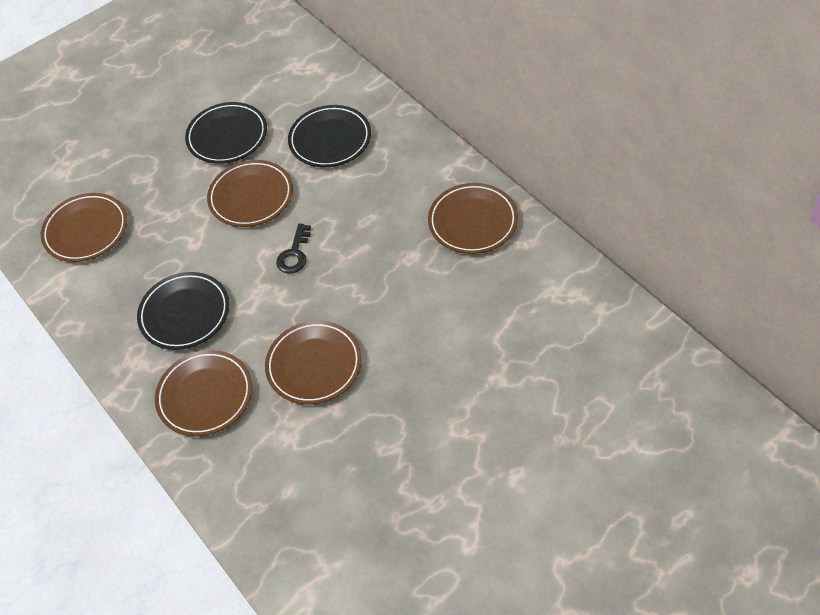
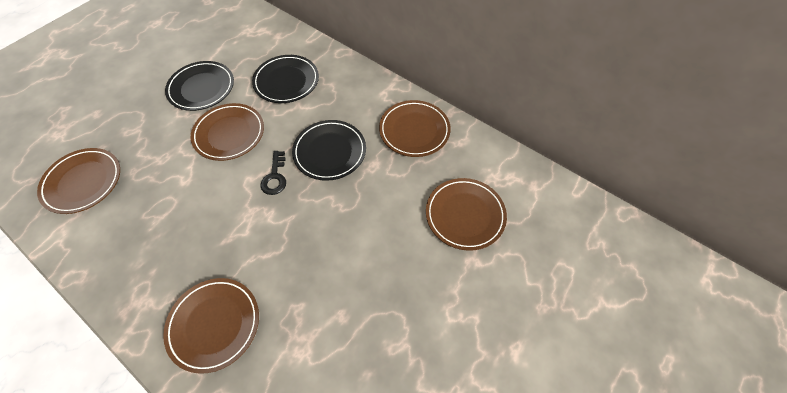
camera: 20 degrees left, 5 degrees up
black plate [137,272,229,350] -> black plate moved to [292,120,366,181]
brown plate [265,321,362,405] -> brown plate moved to [426,178,507,251]

